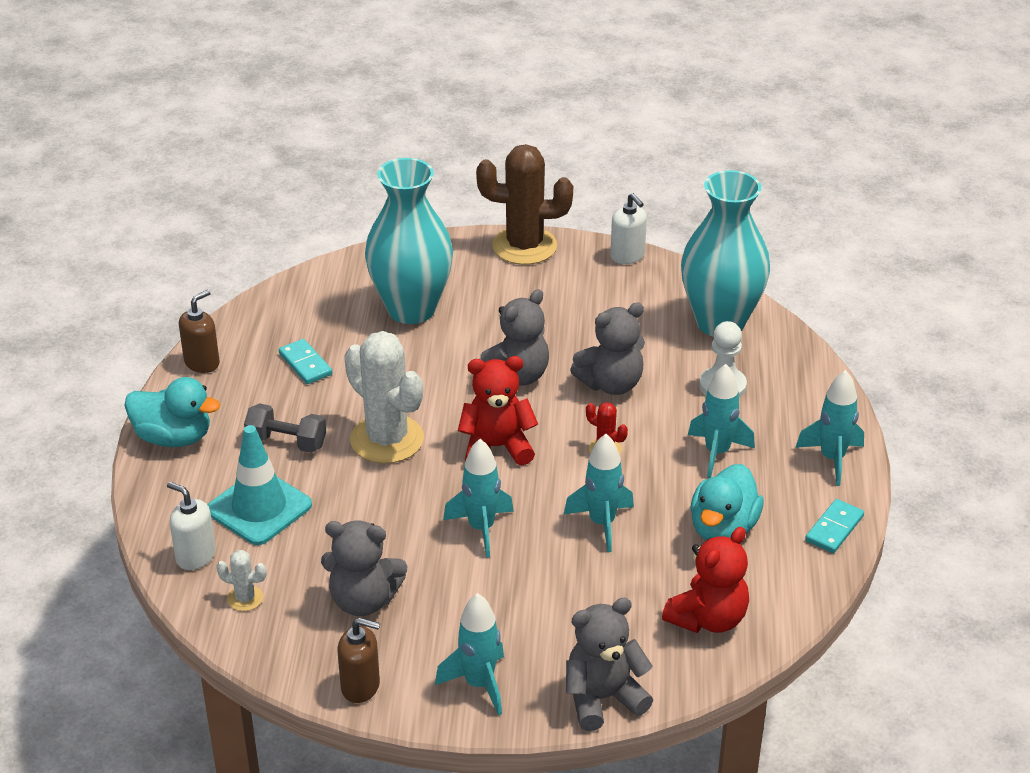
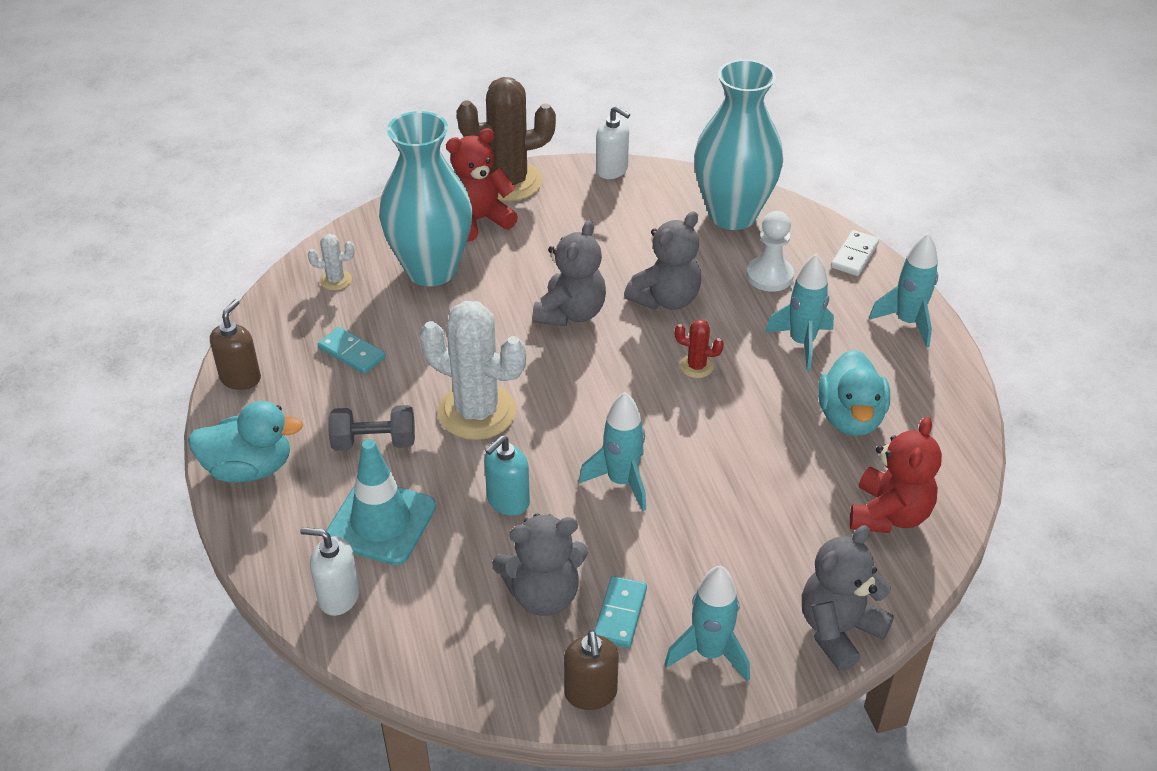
camera: 20 degrees left, 5 degrees up
white cactus [216,550,266,611] -> white cactus moved to [308,234,355,290]
brown soap dispenser [338,618,380,703] -> brown soap dispenser turned 90 degrees clockwise [564,630,619,710]
red teddy bear [458,356,538,465] -> red teddy bear moved to [446,128,518,242]
turquoise rocket [564,434,634,552] -> none
turquoise domino [805,499,864,553] -> turquoise domino moved to [594,576,647,648]
none -> turquoise soap dispenser [484,436,530,516]
none -> white domino [831,230,879,276]

